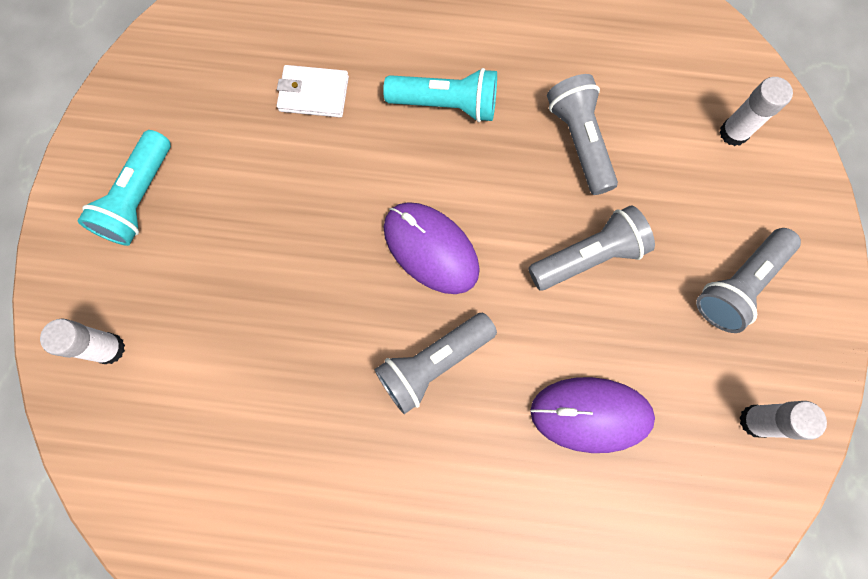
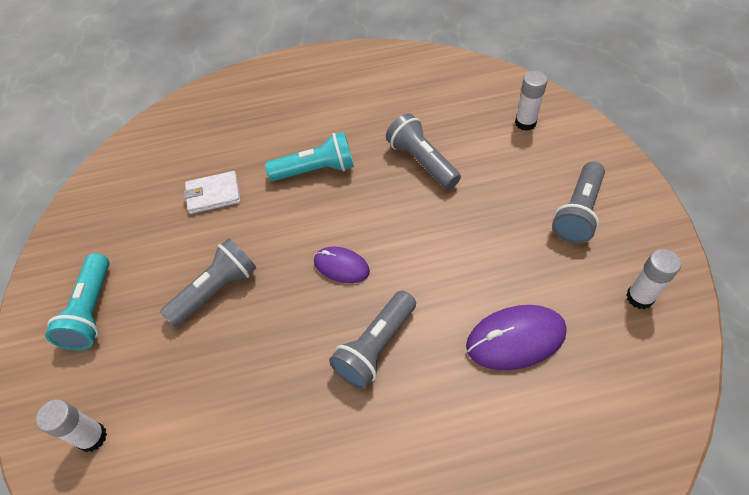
camera: 15 degrees left, 20 degrees down
purple mouse [383,202,480,294] -> purple mouse [314,247,370,283], size x0.64
grey flashlight [528,206,655,290] -> grey flashlight moved to [160,238,256,327]

